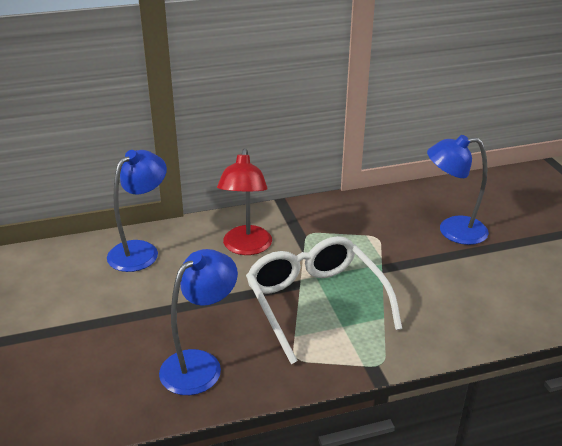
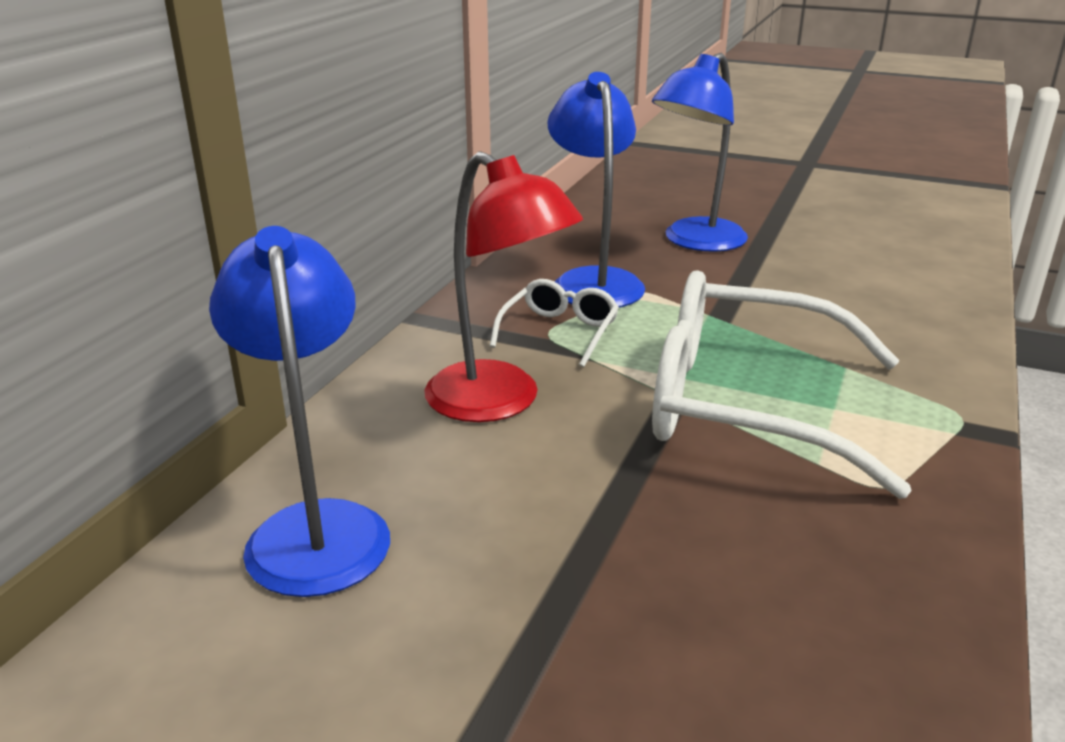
camera: 50 degrees left, 5 degrees down
blue lamp [159,249,238,395] -> blue lamp moved to [547,72,645,307]
none -> white glasses [490,279,619,367]

